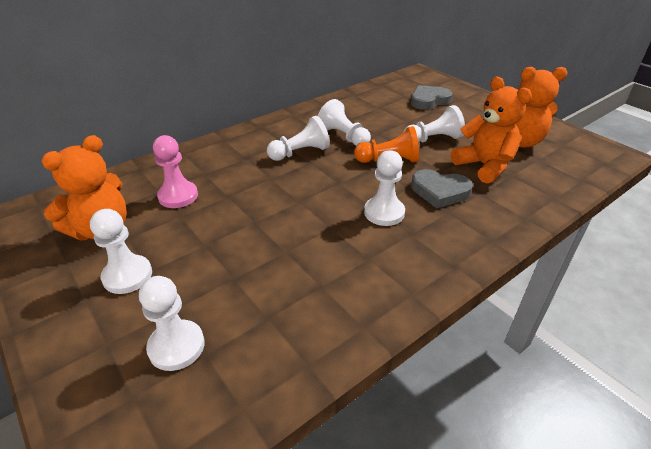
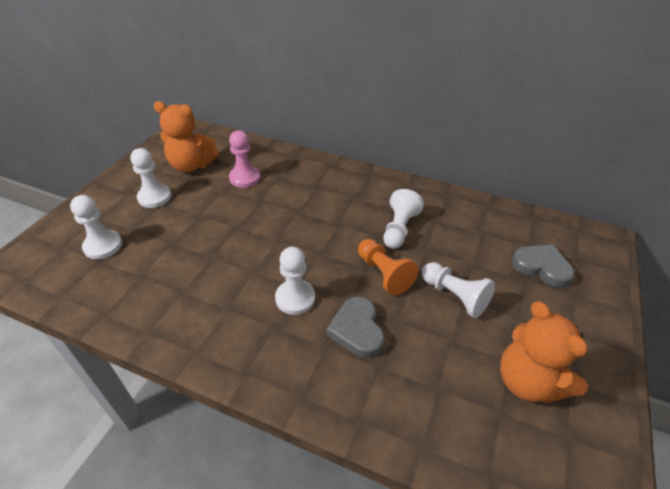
camera: 60 degrees right, 5 degrees up
white pawn [267,116,330,161] -> none
orange teddy bear [451,77,532,183] -> none

